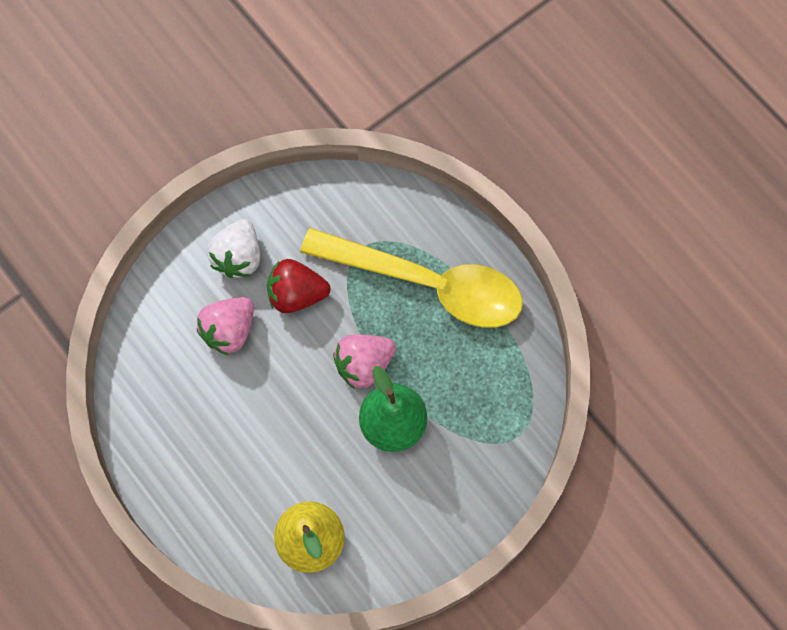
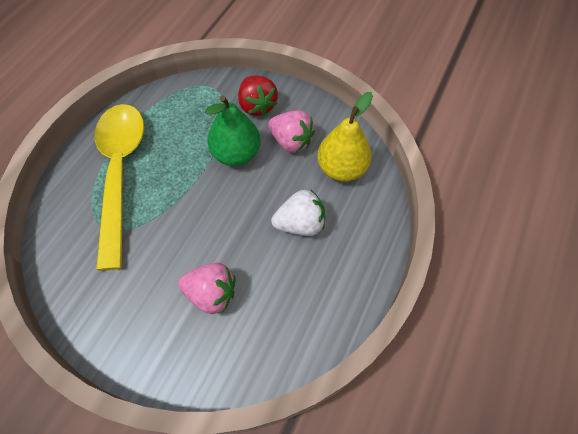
camera: 115 degrees left, 10 degrees down
white strawberry [207,219,260,278] -> white strawberry moved to [271,190,325,236]
red strawberry [267,259,330,313] -> red strawberry moved to [238,75,278,116]
pink strawberry [333,335,396,389] -> pink strawberry moved to [268,110,315,153]

